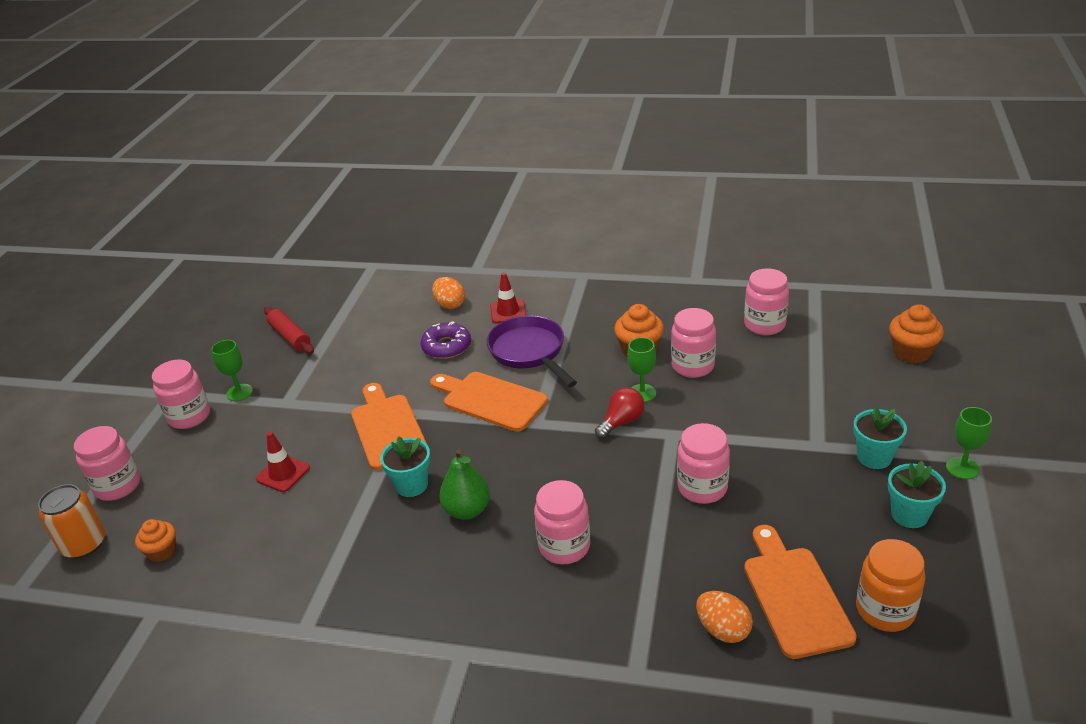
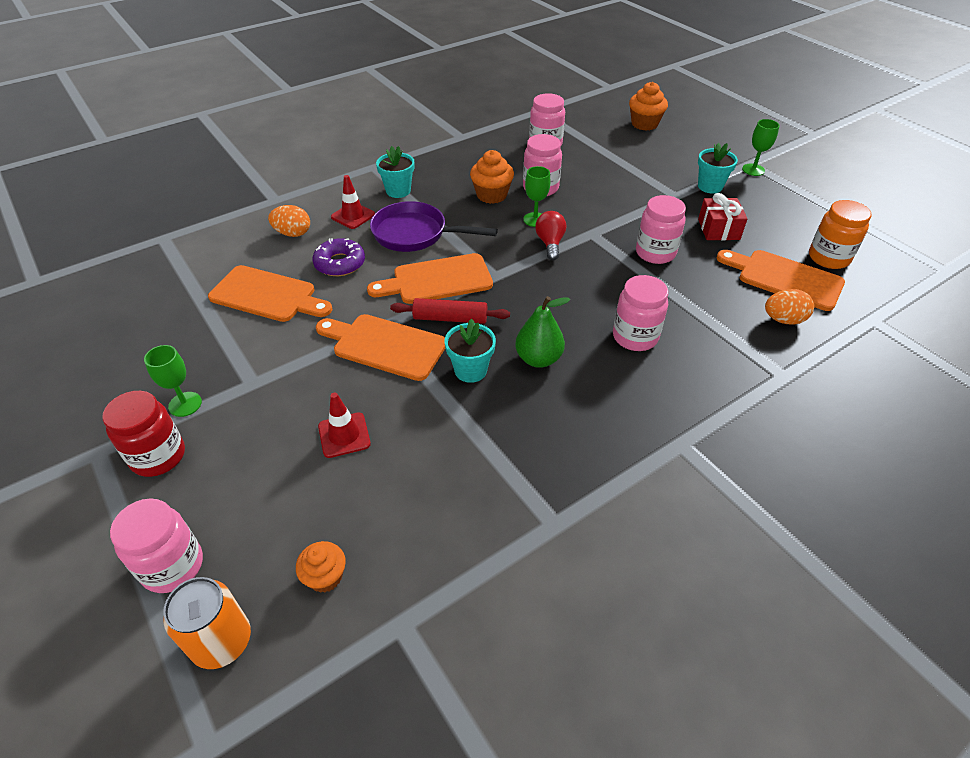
camera: 50 degrees left, 10 degrees up
pink jar [152,359,210,429] -> red jar [102,391,185,477]
red rolling pin [264,307,314,354] -> red rolling pin moved to [390,298,510,324]
turquoise flower pot [888,461,946,528] -> turquoise flower pot moved to [376,146,414,198]
none -> orange cutting board [208,265,332,322]
none -> red gift [698,193,748,240]

